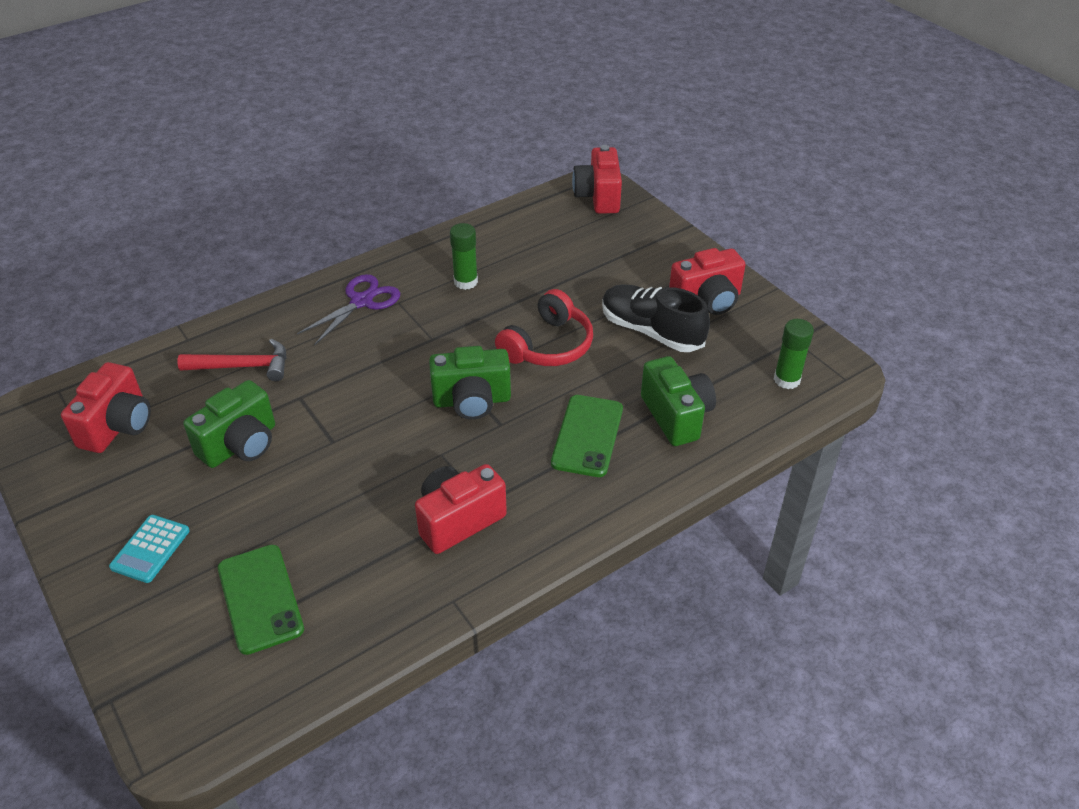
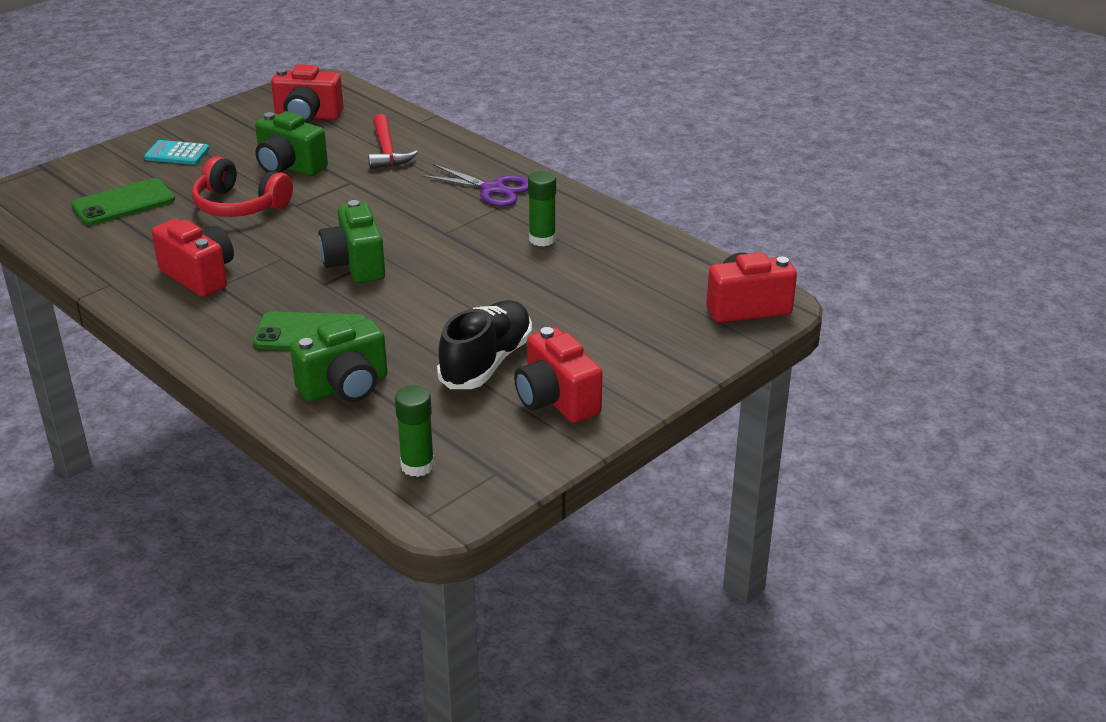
camera: 80 degrees right, 10 degrees down
red headphones [495,289,593,366] -> red headphones moved to [192,156,293,217]

